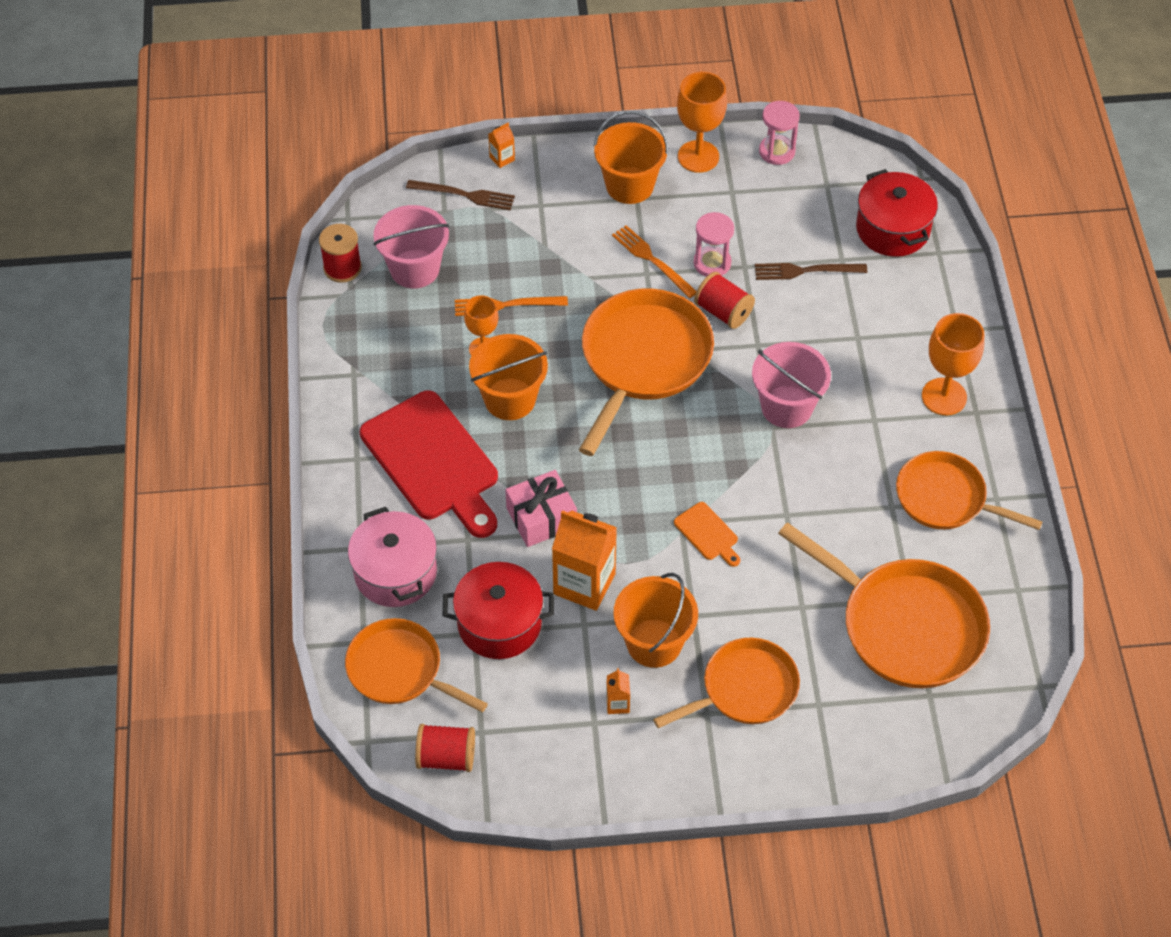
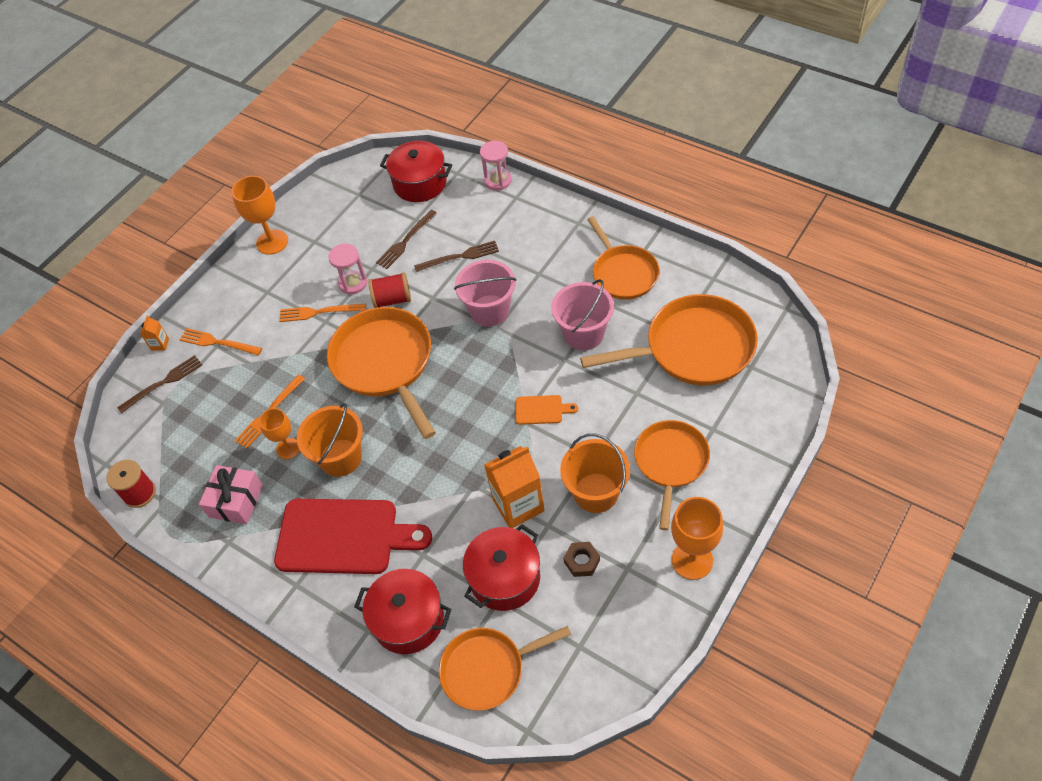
camera: 45 degrees left, 0 degrees up
pink pot [348,507,437,607] -> red pot [354,569,451,654]
pink bucket [373,205,449,289] -> pink bucket moved to [551,279,614,350]
red spool [415,724,475,772] -> none
pink gift [505,470,577,547] -> pink gift moved to [199,465,263,524]
orange bucket [593,111,669,204] -> none
orange carton [606,668,630,714] -> none
pink hourglass [759,101,800,165] -> pink hourglass moved to [480,141,512,191]
orange pan [896,451,1042,530] -> orange pan turned 90 degrees counterclockwise [587,216,660,300]
orange goblet [922,313,984,415] -> orange goblet moved to [671,497,723,580]
none -> orange fork [179,328,262,355]
none -> brown fork [414,241,499,272]
none -> brown nut [564,542,600,577]

